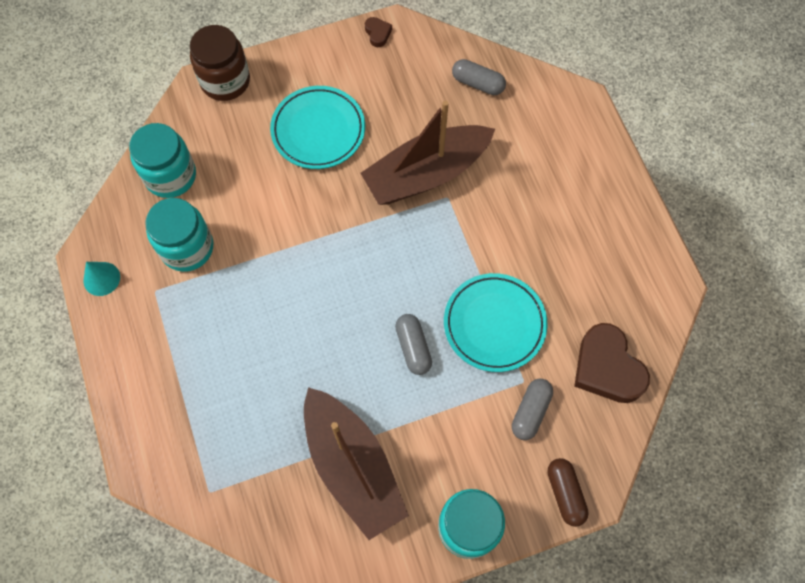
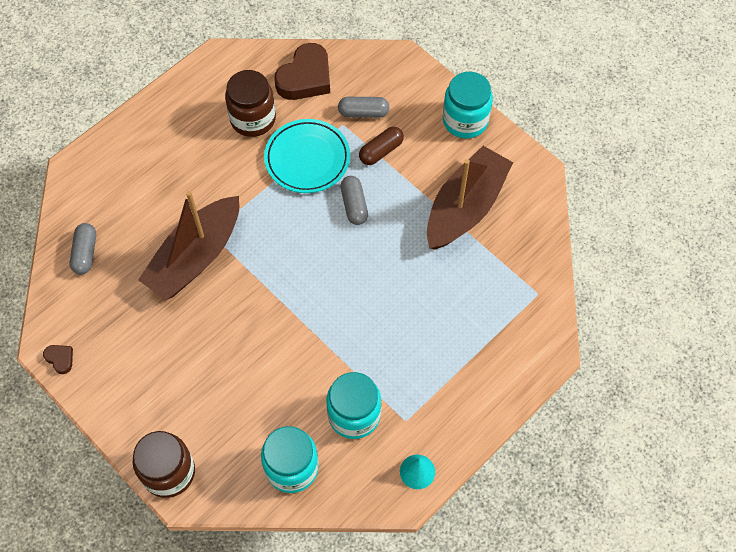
camera: 115 degrees left, 5 degrees down
turquoise plate [270,86,365,169] -> none
brown boat [360,100,495,205] -> brown boat turned 90 degrees clockwise [138,191,239,300]
brown heart [365,17,392,47] -> brown heart turned 90 degrees clockwise [43,345,73,374]
grey capsule [395,314,432,375] -> grey capsule turned 60 degrees counterclockwise [340,176,368,225]
brown capsule [547,458,589,527] -> brown capsule moved to [359,127,404,165]
none -> brown jar [225,70,276,137]

